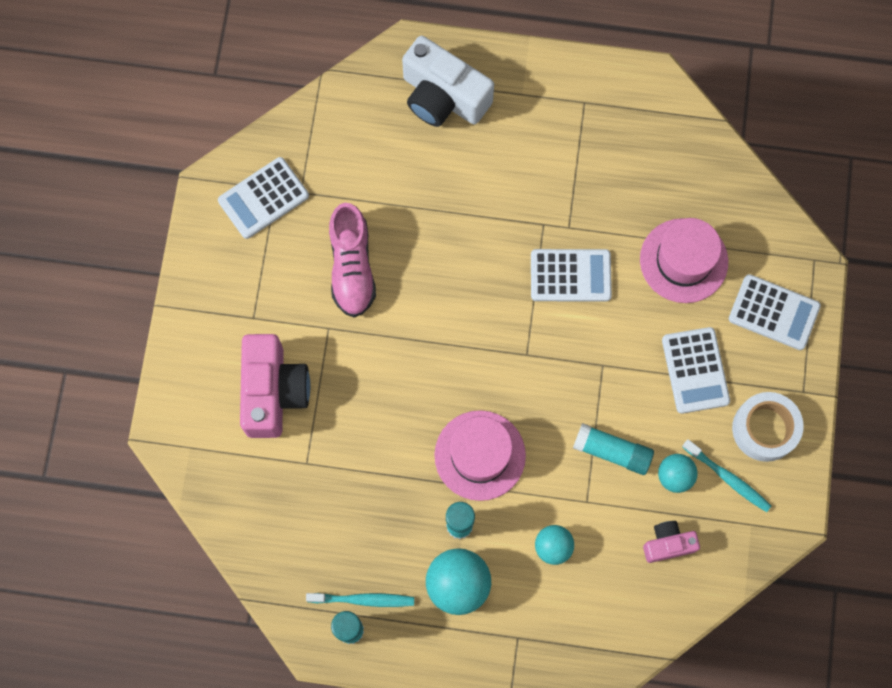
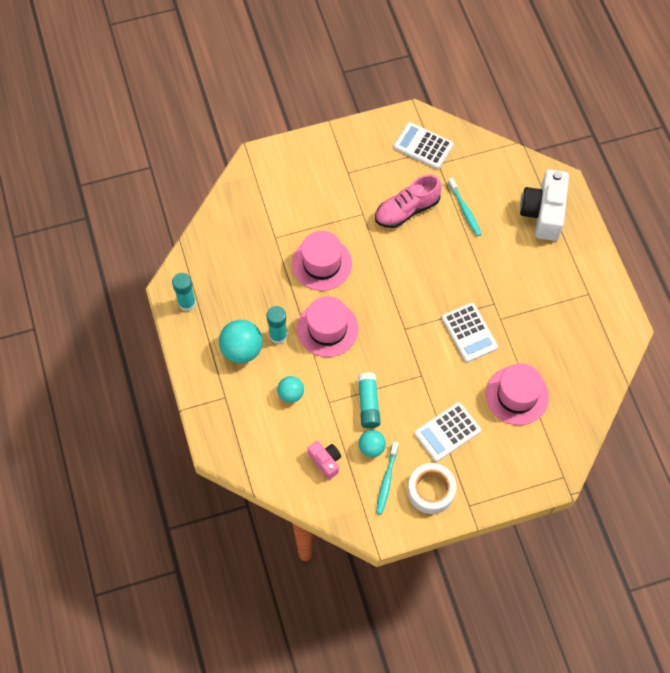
camera: 65 degrees right, 10 degrees down
pink camera [240,334,310,438] -> none
turquoise toothbrush [306,593,414,607] -> turquoise toothbrush moved to [448,177,482,237]
white calculator [729,274,821,350] -> none
none -> pink hat [292,231,352,291]

